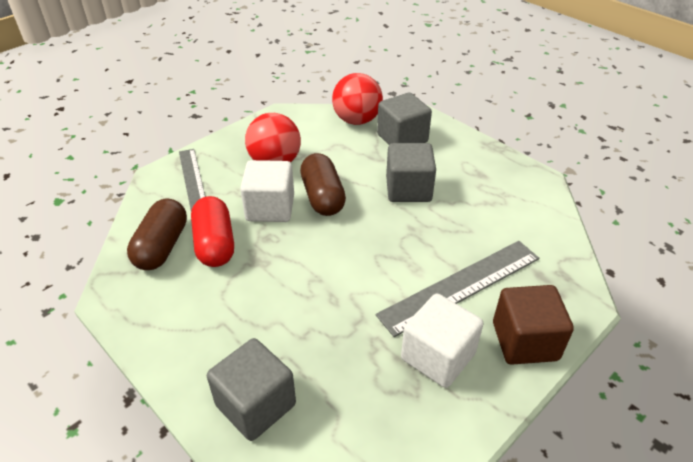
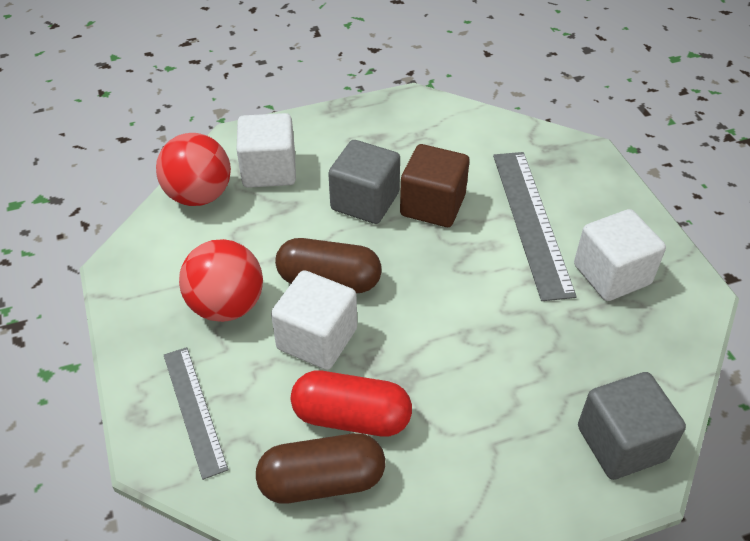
camera: 65 degrees left, 5 degrees up
brown capsule [127,199,187,270] -> brown capsule turned 45 degrees counterclockwise [256,433,385,503]
grey ruler [179,149,205,210] -> grey ruler turned 60 degrees clockwise [164,347,228,480]
grey cube [377,93,432,145] -> white cube [236,113,296,188]
brown cube [493,285,574,365] -> brown cube moved to [400,144,469,227]

